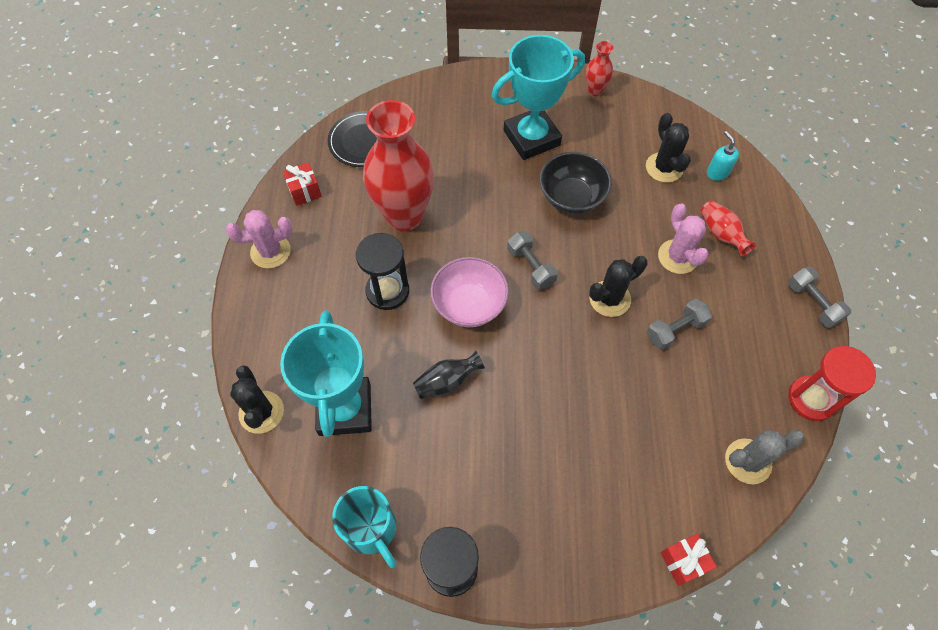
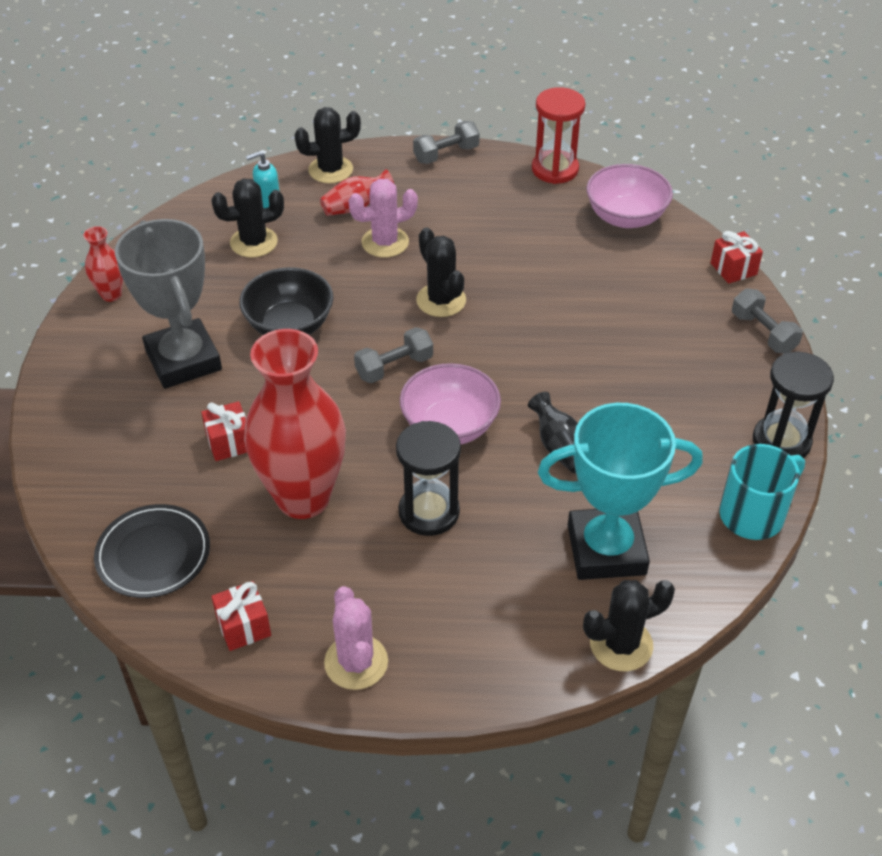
camera: 90 degrees left, 15 degrees down
turquoise trophy [492,35,585,160] -> grey trophy [115,219,222,389]
grey dumbbell [647,299,712,350] -> grey dumbbell moved to [732,288,803,353]
grey cactus [725,430,804,484] -> pink bowl [587,164,673,228]
none -> red gift [201,401,247,461]
none -> black cactus [294,107,361,183]

